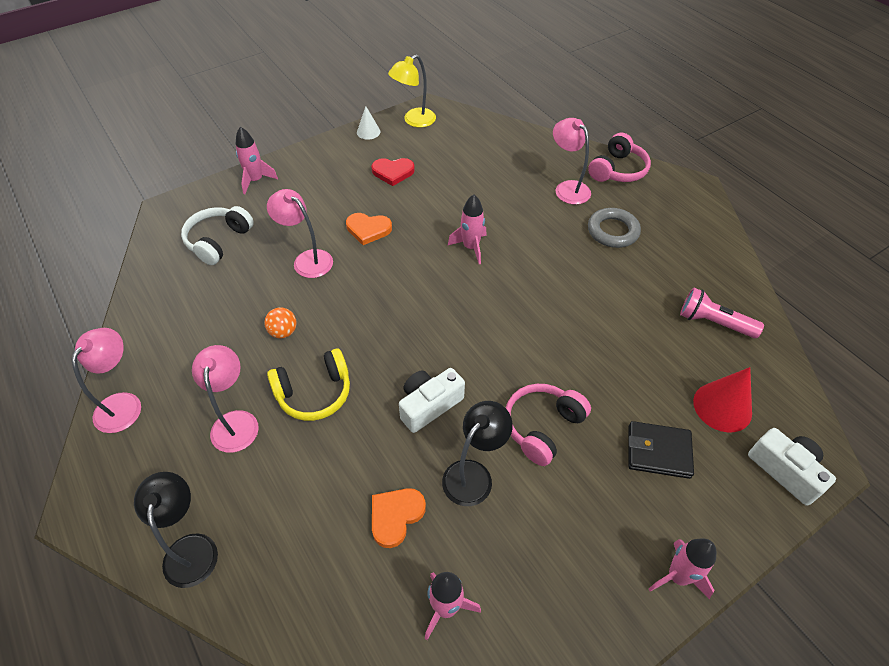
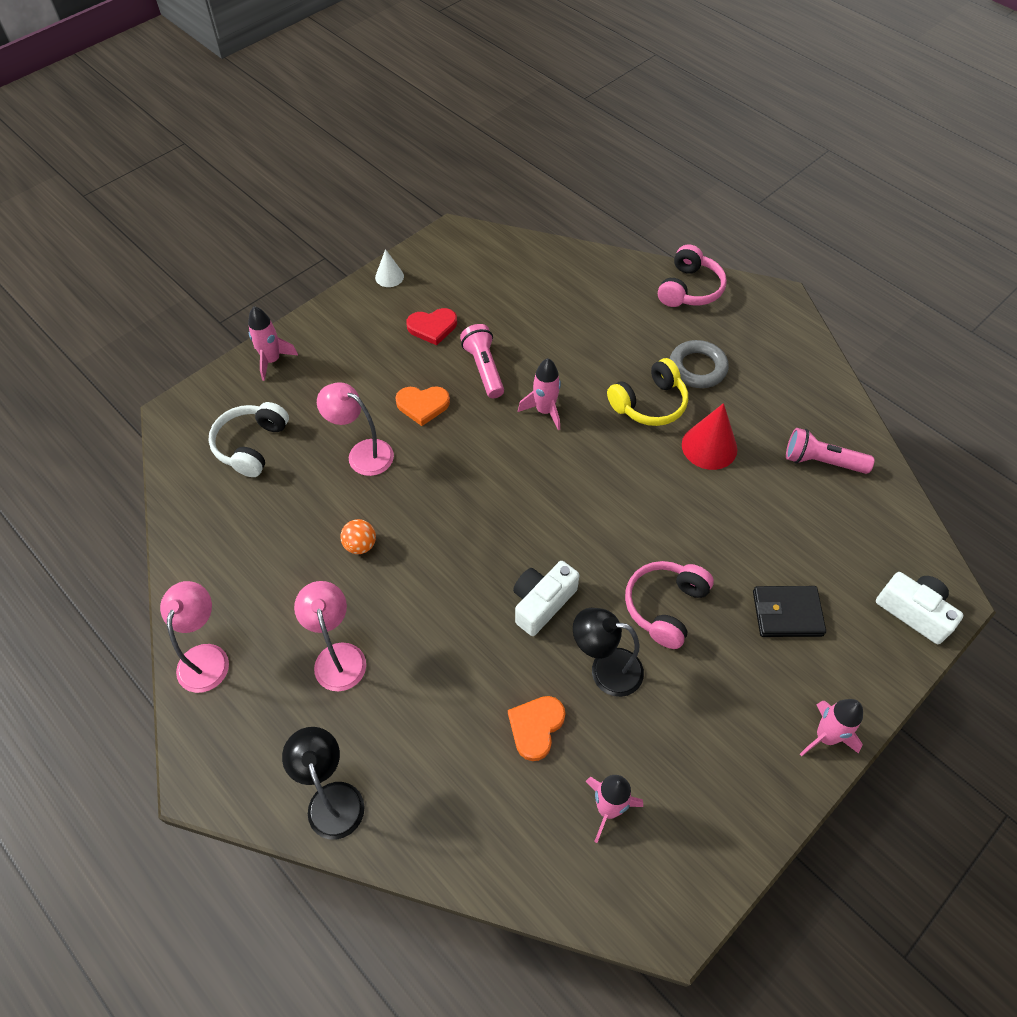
camera: 10 degrees left, 5 degrees up
yellow headphones [267,349,350,421] -> yellow headphones moved to [607,358,688,426]
yellow lamp [388,55,436,127] -> none
black lamp [442,401,513,506] -> black lamp turned 105 degrees counterclockwise [573,608,644,697]
pink lamp [553,118,591,205] -> none
red cone [693,367,752,432] -> red cone moved to [682,403,737,470]
none -> pink flashlight [460,324,504,398]

